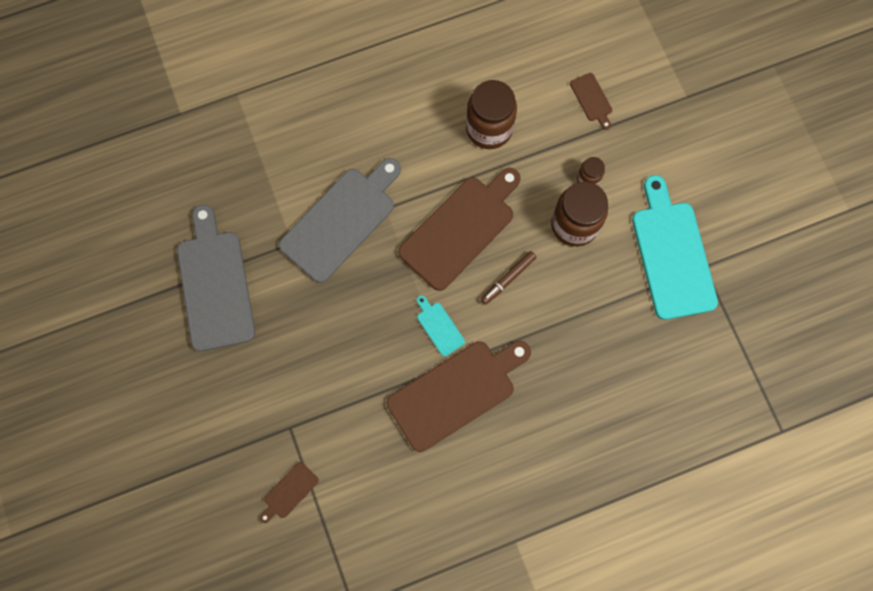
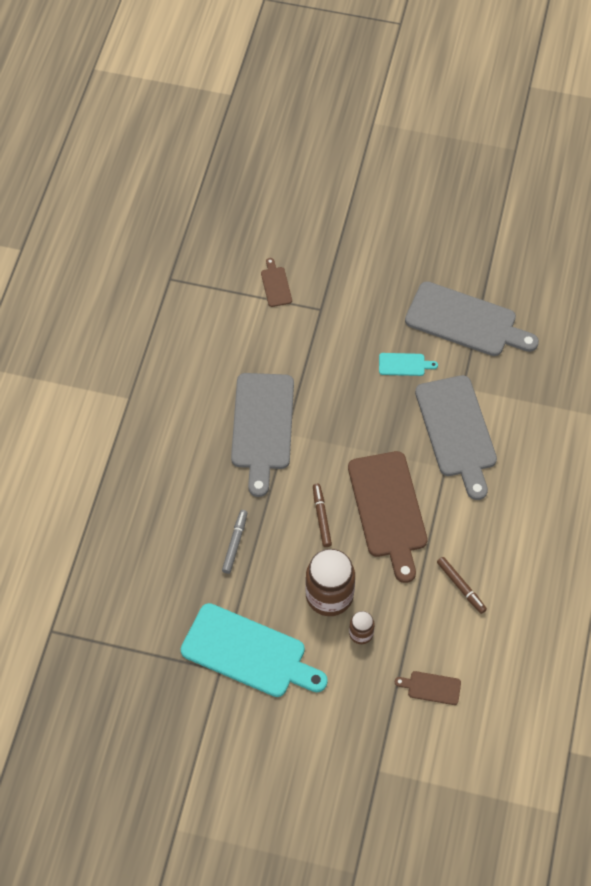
camera: 125 degrees right, 15 degrees down
brown cutting board [387,341,531,452] -> grey cutting board [231,373,294,497]
turquoise cutting board [417,295,465,356] -> turquoise cutting board moved to [379,353,438,376]
brown jar [466,80,517,149] -> brown marker [437,557,487,614]
none -> grey marker [222,510,247,574]

